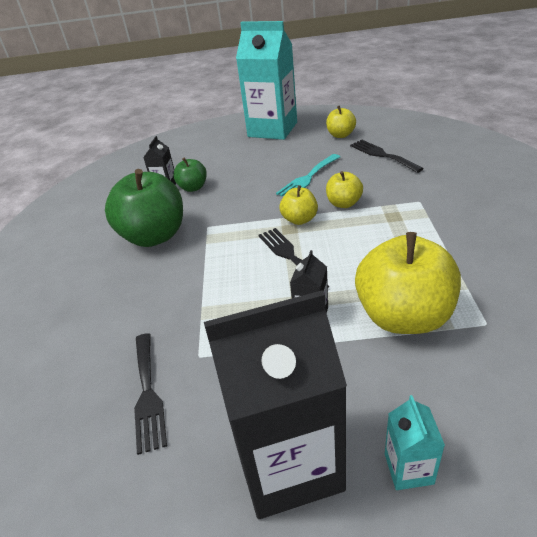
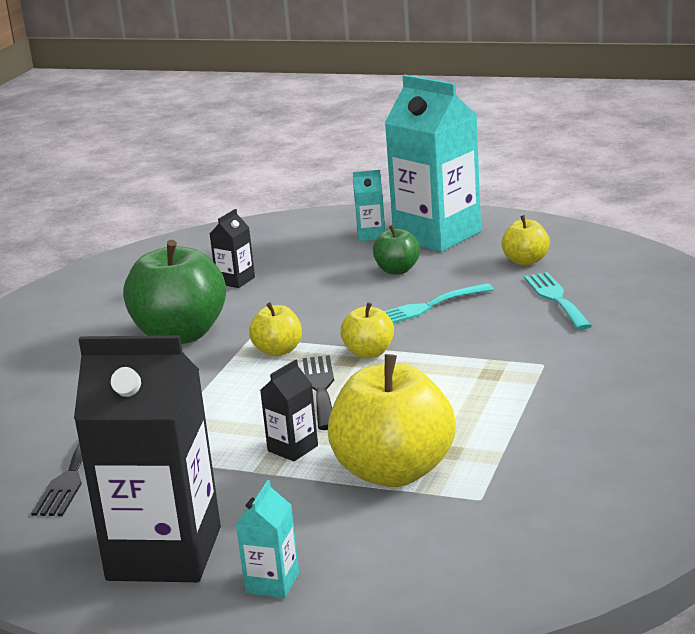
camera: 20 degrees right, 15 degrees down
green apple [173,157,207,192] -> green apple moved to [373,225,420,274]
yellow apple [326,171,363,208] -> yellow apple moved to [249,302,302,356]
black fork [350,140,424,173] -> turquoise fork [524,272,592,330]
none -> turquoise carton [353,170,385,241]

